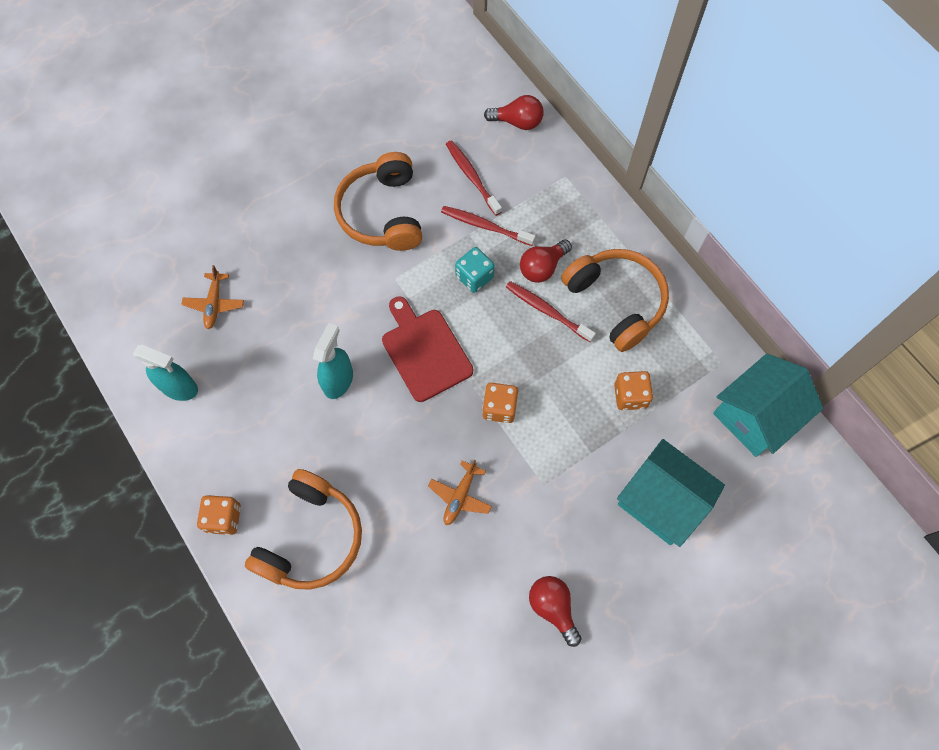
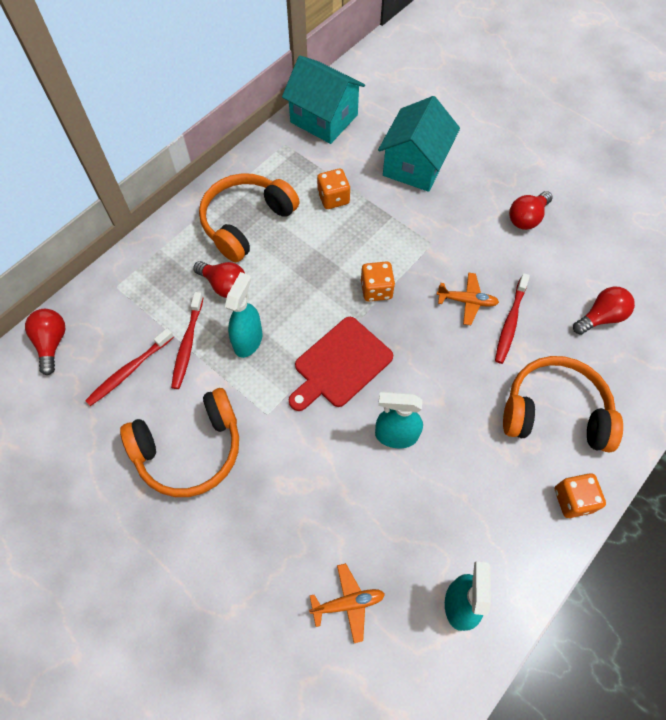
camera: 105 degrees left, 5 degrees down
turquoise dice [455,247,495,293] -> turquoise spray bottle [225,272,262,358]
red toothbrush [506,281,596,342] -> red toothbrush moved to [495,273,530,364]
none -> red light bulb [573,287,635,335]

